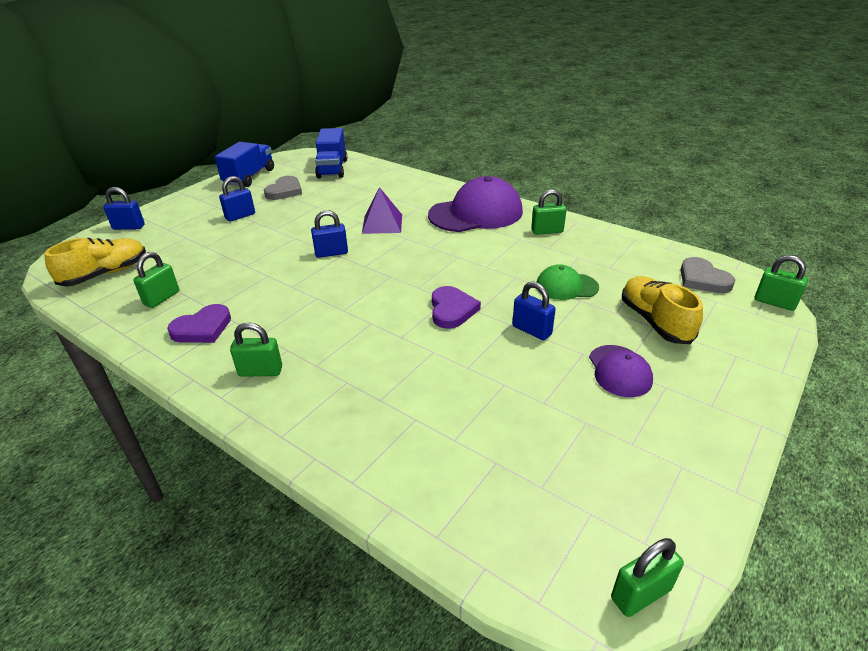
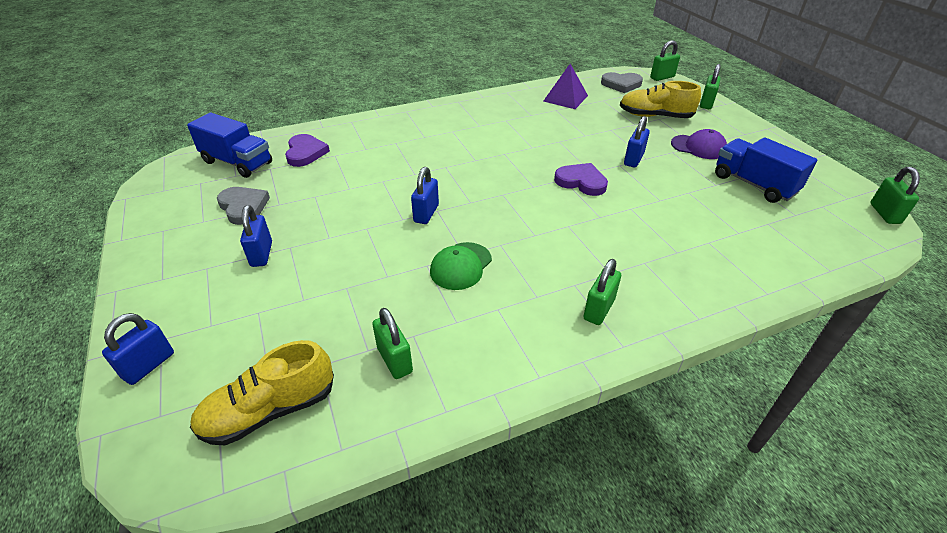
camera: 60 degrees left, 5 degrees up
yellow shoe [44,238,146,287] -> yellow shoe turned 105 degrees counterclockwise [190,340,334,445]
purple heart [167,304,231,343] -> purple heart moved to [285,134,330,167]
blue truck [215,142,274,187] -> blue truck moved to [715,137,817,203]
purple pyramid [362,187,402,234] -> purple pyramid moved to [543,64,588,109]
purple cap [428,176,523,232] -> none
blue padlock [512,281,556,340] -> blue padlock turned 45 degrees counterclockwise [624,116,650,168]
green padlock [531,189,567,235] -> green padlock moved to [700,64,721,109]
green cap [537,264,599,300] -> green cap moved to [430,242,492,290]

